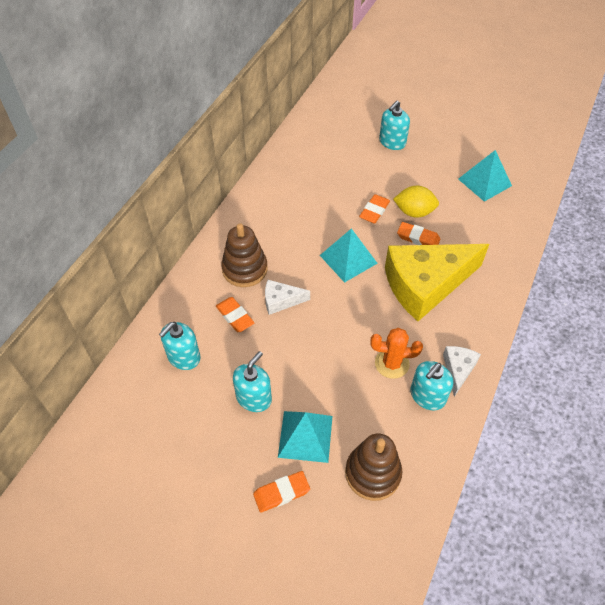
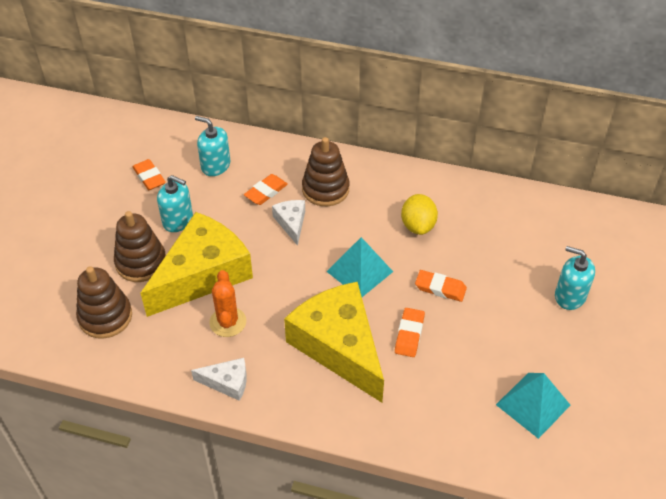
camera: 80 degrees right, 5 degrees down
orange eraser [253,471,310,513] -> orange eraser moved to [133,159,166,190]
turquoise pyramid [278,411,333,463] -> brown stacking toy [114,211,166,282]
yellow lemon [393,186,439,218] -> yellow lemon moved to [401,194,438,235]
turquoise soap dispenser [410,361,453,410] -> none
none -> yellow cheese [140,212,253,317]

